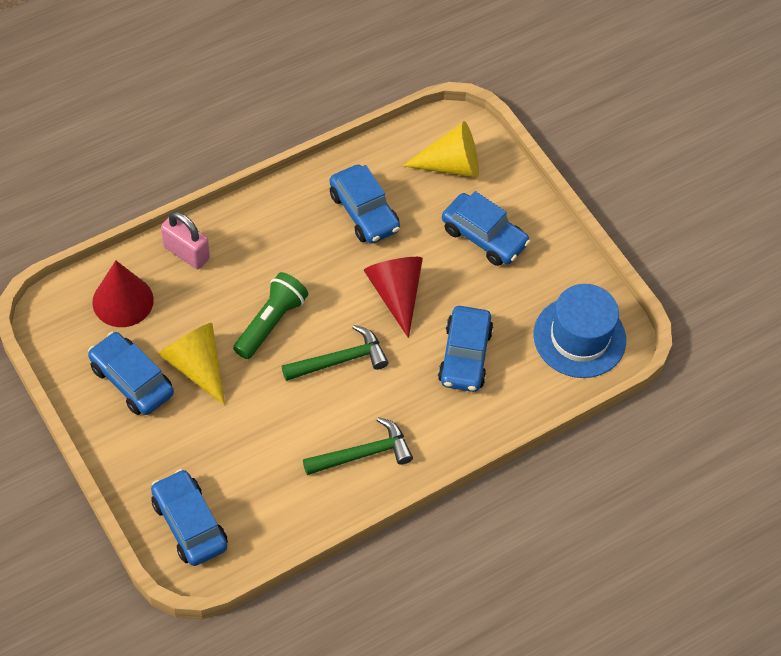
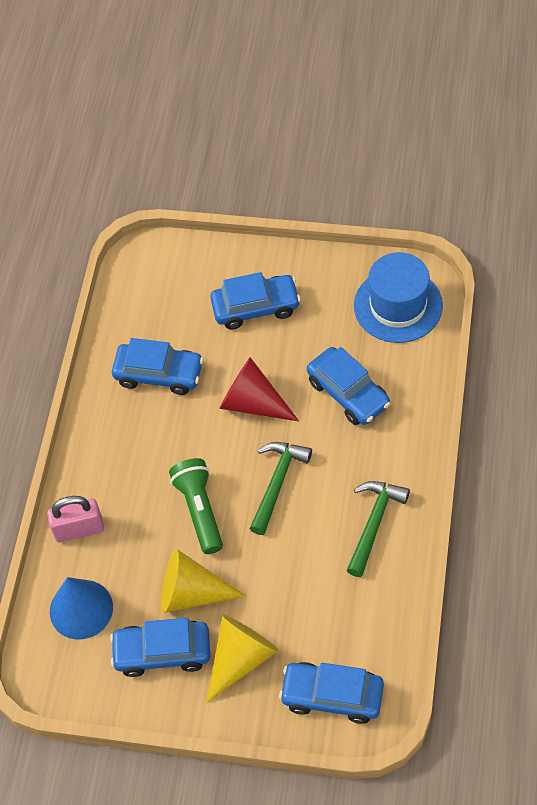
camera: 40 degrees left, 0 degrees up
red cone [92,260,154,327] -> blue cone [50,577,113,640]
yellow cone [402,121,479,178] -> yellow cone moved to [206,615,279,703]

